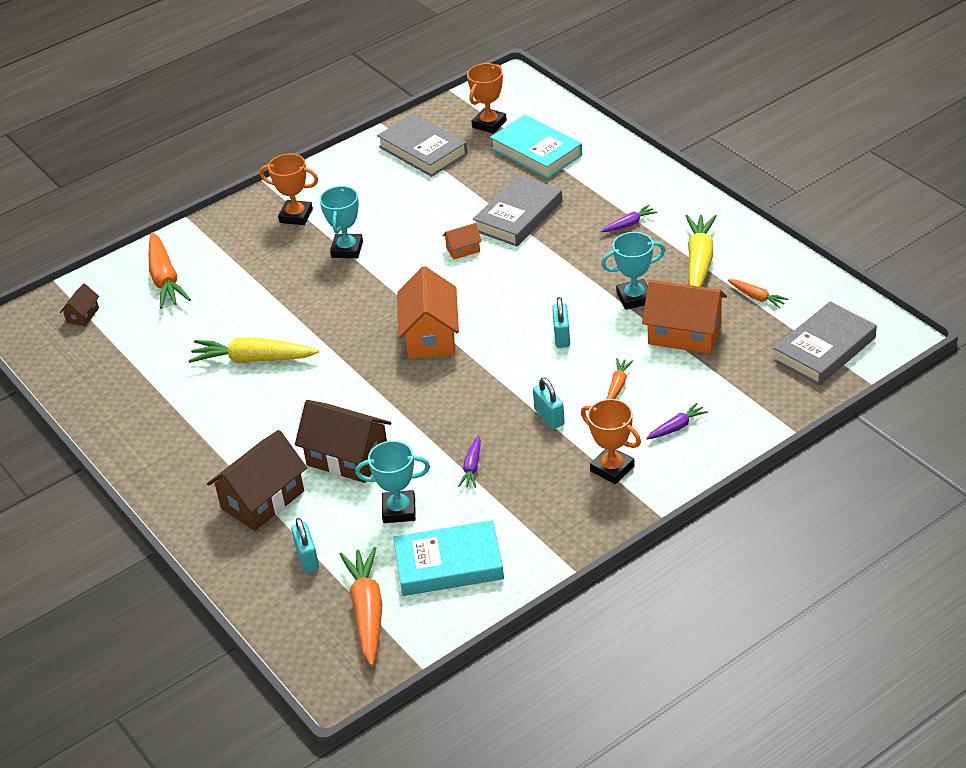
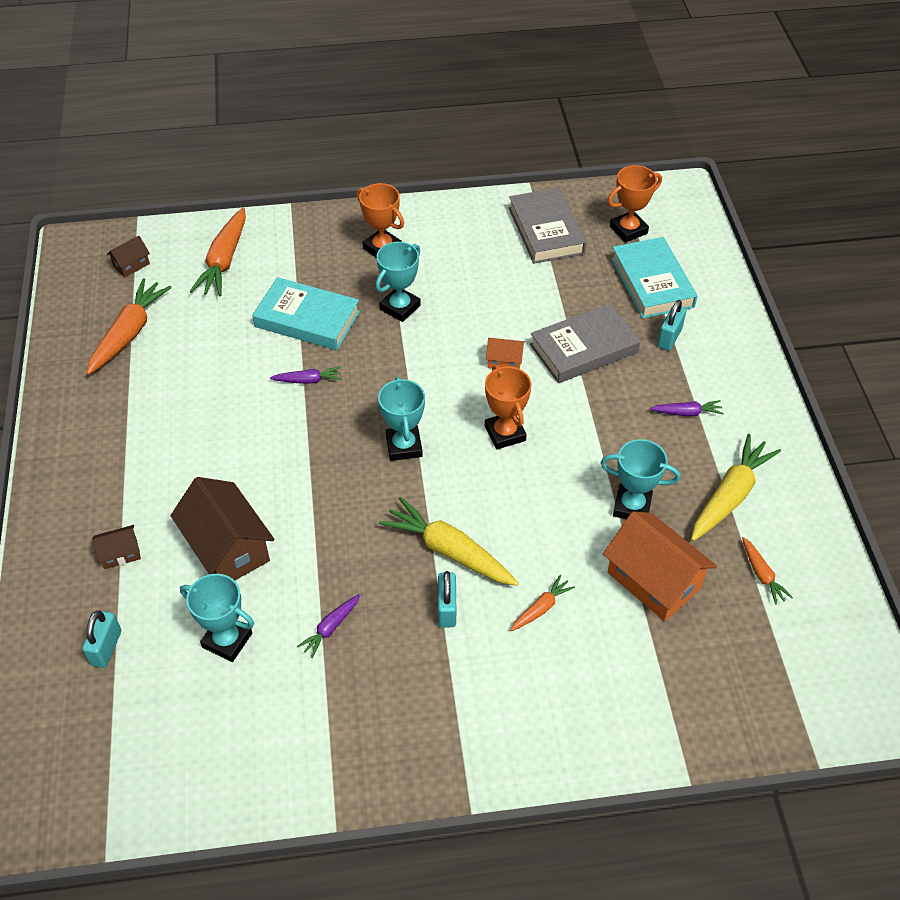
camera: 25 degrees right, 10 degrees up
yellow carrot [188,337,319,363] -> yellow carrot moved to [379,497,519,586]
brown house [207,430,307,531] -> brown house [92,525,141,569], size x0.48
orange carrot [339,547,383,666] -> orange carrot moved to [86,278,172,375]
turquoise book [393,520,504,596] -> turquoise book moved to [252,277,360,350]
orange house [397,266,459,359] -> turquoise trophy [378,377,425,461]
turquoise padlock [552,297,570,348] -> turquoise padlock moved to [657,300,686,351]
orange trophy [581,399,641,484] -> orange trophy moved to [485,365,532,449]
purple carrot [646,403,708,440] -> purple carrot moved to [270,367,341,384]
grey book [773,302,877,385] -> none

